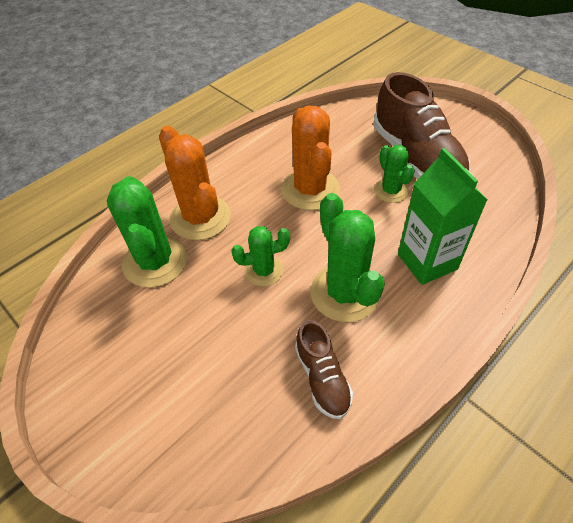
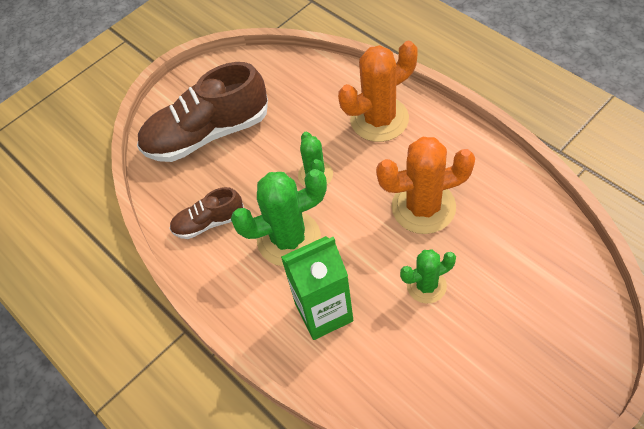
camera: 95 degrees right, 5 degrees up
green cactus [107,176,188,288] -> none
brown shoe [373,72,470,180] -> brown shoe moved to [137,62,268,162]

